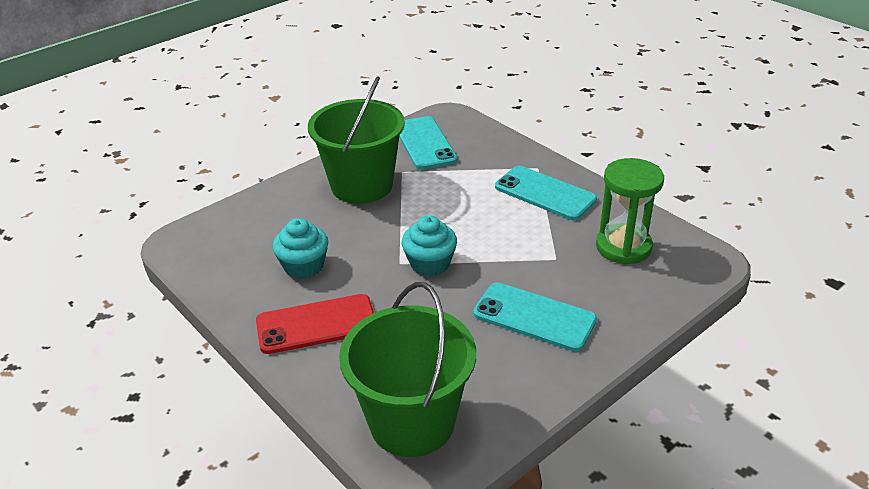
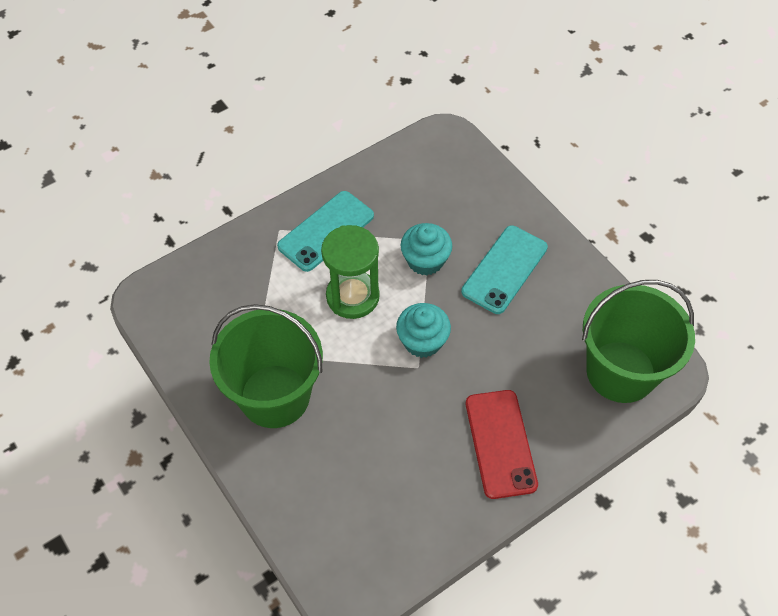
camera: 85 degrees left, 20 degrees up
turquoise cupcake [273,218,328,279] -> turquoise cupcake moved to [401,223,452,276]
turquoise phone [399,116,457,170] -> none
green hourglass [596,158,664,265] -> green hourglass moved to [321,225,380,319]

